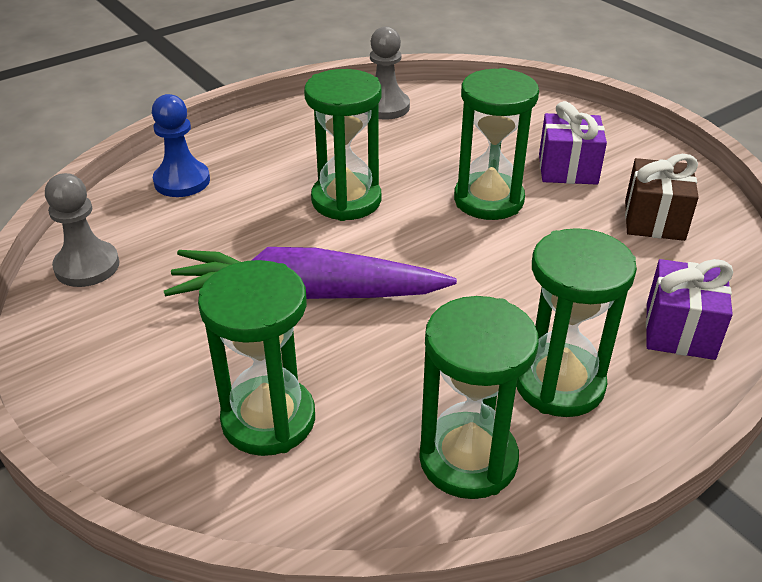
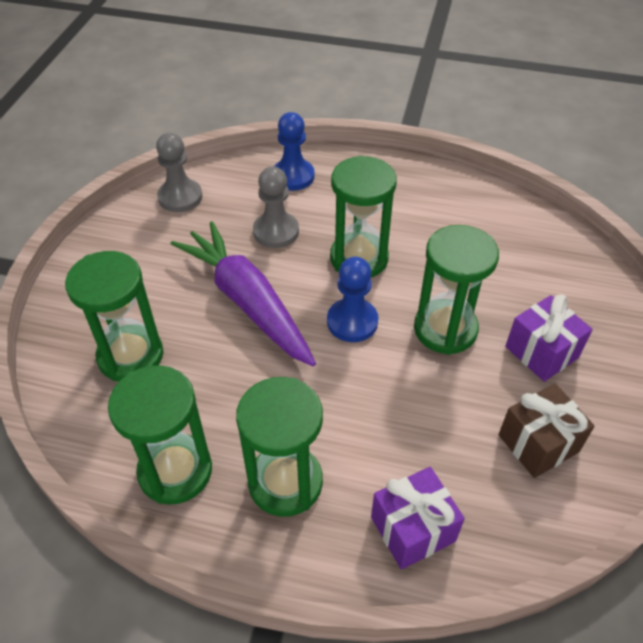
camera: 50 degrees right, 10 degrees up
grey pawn [370,26,410,120] -> grey pawn moved to [253,167,299,248]
none -> blue pawn [327,257,378,342]

